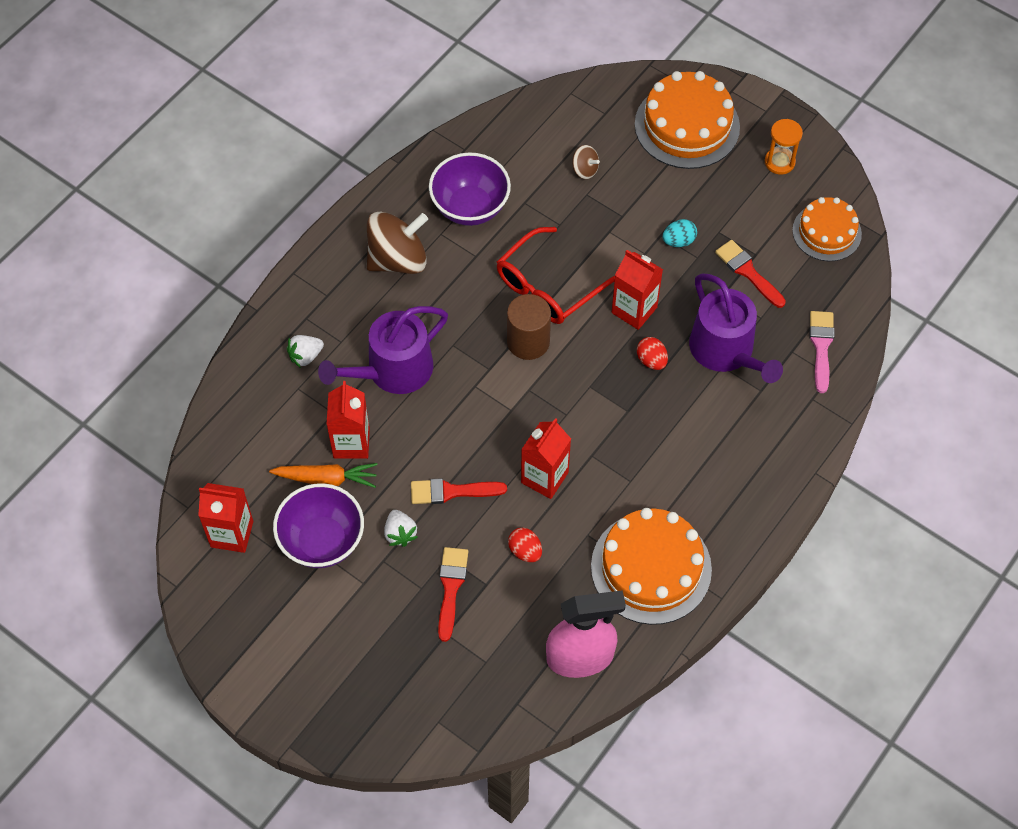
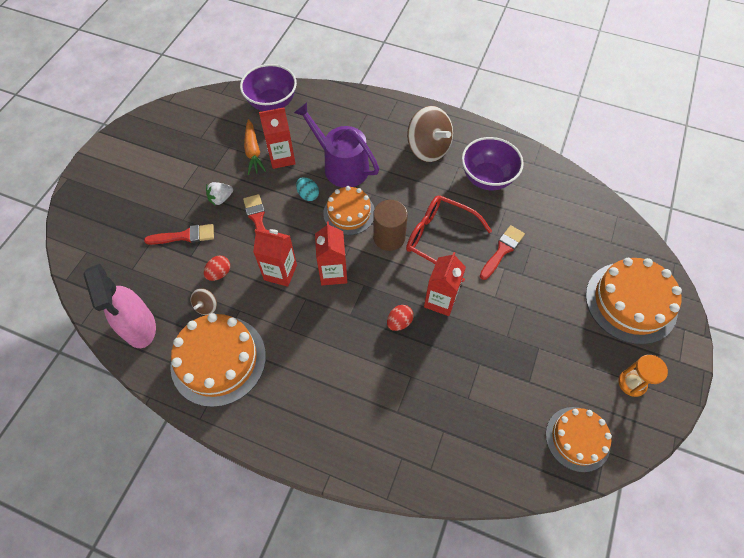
camera: 75 degrees right, 0 degrees up
red carton [198,483,253,553] -> red carton moved to [315,222,348,285]
purple bowl [273,483,364,568] -> purple bowl moved to [240,64,297,111]
white strawberry [287,335,324,368] -> none
brown spinning top [572,145,600,179] -> brown spinning top moved to [191,288,217,315]
turquoise egg [663,219,697,247] -> turquoise egg moved to [296,177,319,201]
purple watering can [689,273,783,383] -> none
red brush [715,240,786,308] -> red brush moved to [480,225,525,280]
pink brush [809,311,835,393] -> none
none -> orange cake [323,186,375,235]

